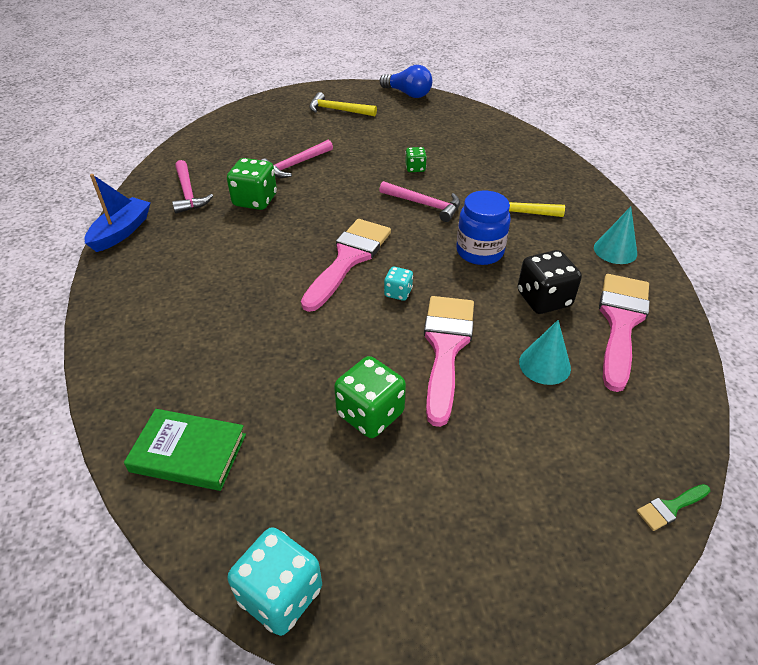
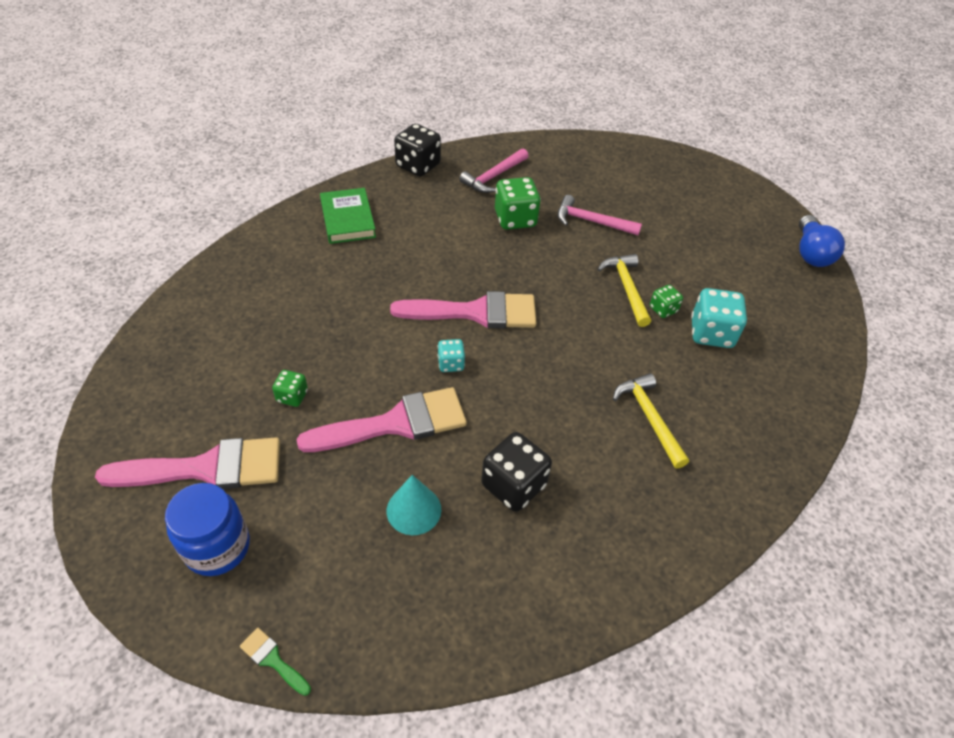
camera: 60 degrees right, 5 degrees up
blue boat [85,174,151,252] -> black dice [394,124,441,176]
green book [124,409,246,491] -> green book moved to [320,188,376,244]
turquoise dice [227,527,322,636] -> turquoise dice moved to [691,288,747,348]
yellow hammer [309,92,377,116] -> yellow hammer moved to [598,254,651,327]
green dice [334,356,406,438] -> green dice [272,370,308,407], size x0.55
pink hammer [379,181,460,222] -> none
blue jar [456,191,511,265] -> blue jar moved to [165,483,250,576]
turquoise cone [594,207,637,264] -> none
pink brush [599,274,650,392] -> pink brush moved to [95,437,280,489]

